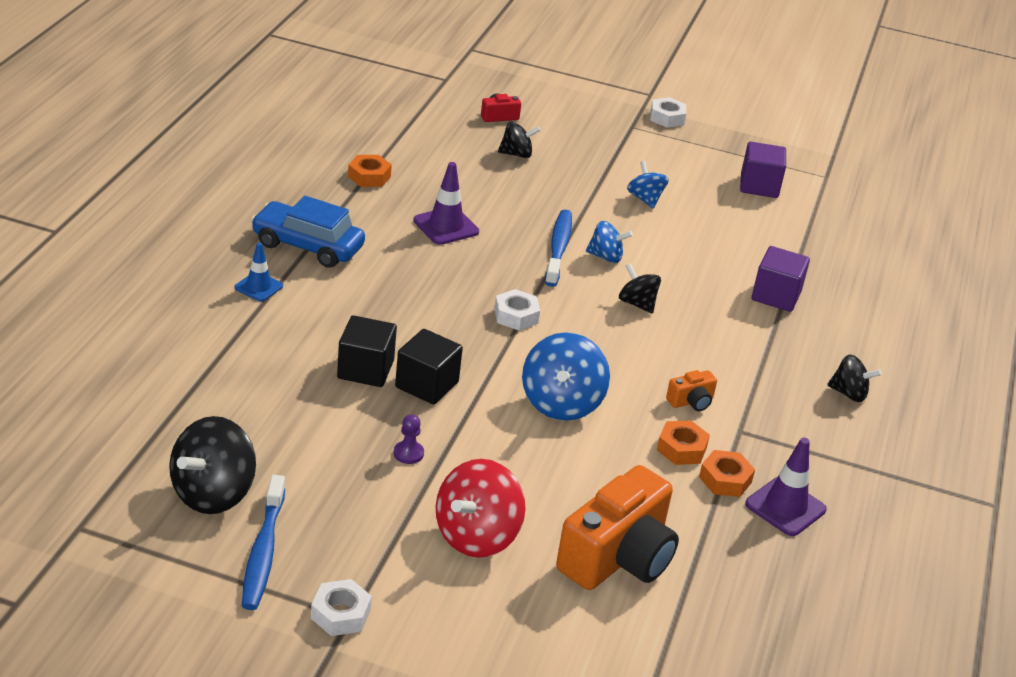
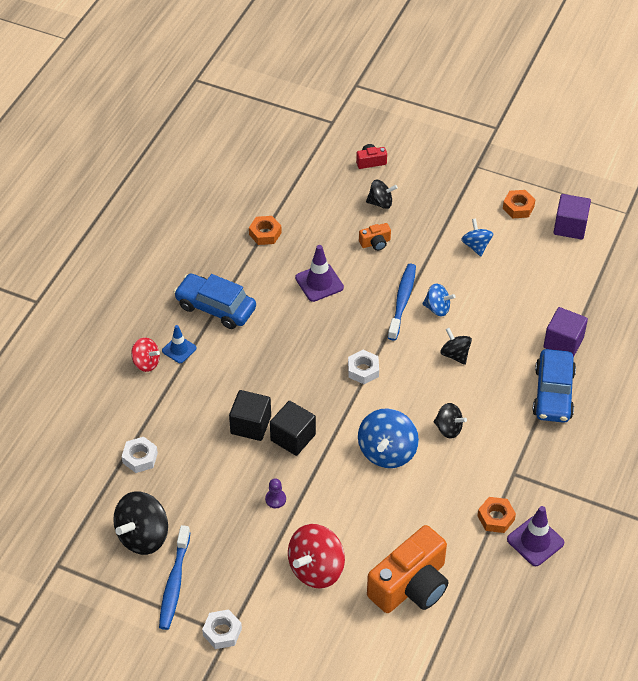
camera: 10 degrees right, 15 degrees up
white nut [650,97,686,128] -> white nut moved to [122,437,158,473]
orange nut [657,421,710,465] -> orange nut moved to [503,190,535,218]
orange camera [666,370,717,411] -> orange camera moved to [359,223,391,251]
black spinning top [827,354,882,402] -> black spinning top moved to [434,403,467,439]
none -> red spinning top [131,337,160,372]
none -> blue car [532,349,576,423]

